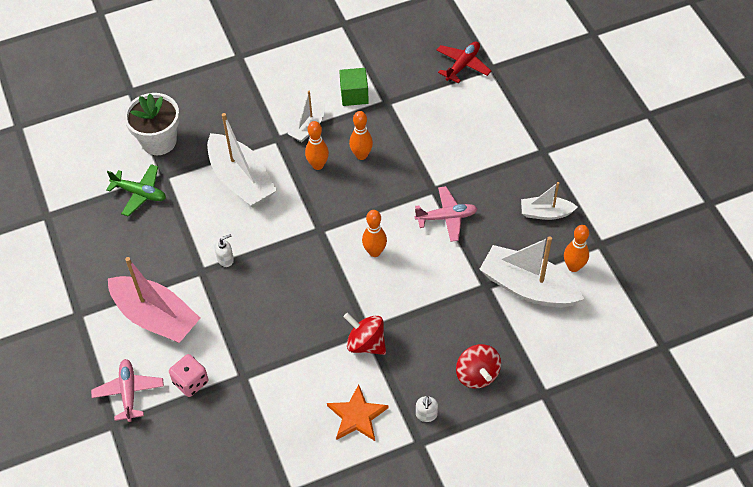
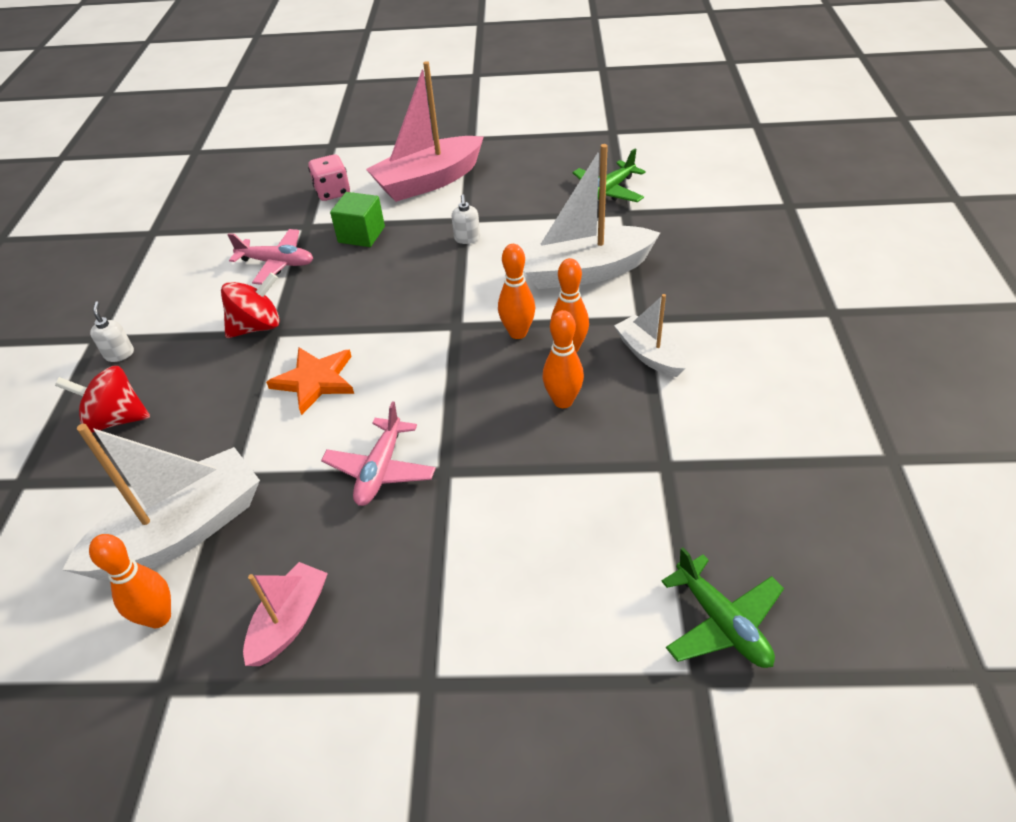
camera: 115 degrees right, 10 degrees down
pink plane [91,359,164,422] -> pink plane moved to [227,229,313,285]
white flower pot [124,93,180,155] -> none
orange star [327,384,389,441] -> orange star moved to [266,347,354,415]
green cube [339,68,369,106] -> green cube moved to [330,192,385,247]
orange bowling pin [362,210,387,257] -> orange bowling pin moved to [498,244,535,339]
white soap dispenser [416,396,438,422] -> white soap dispenser turned 45 degrees clockwise [90,302,134,362]
red plane [437,42,491,83] -> green plane [661,547,784,668]
white boat [521,182,577,220] -> pink boat [243,562,328,666]

